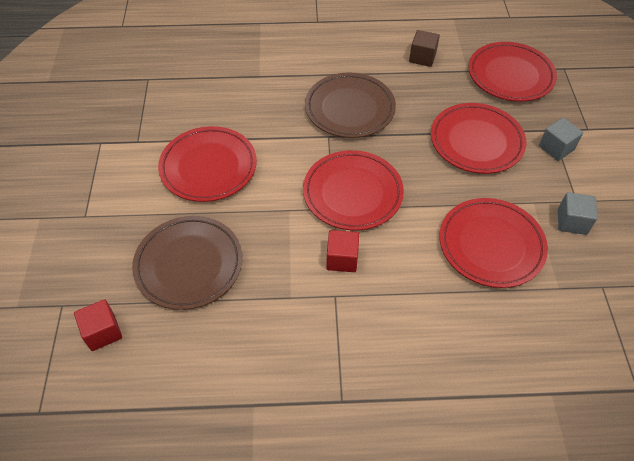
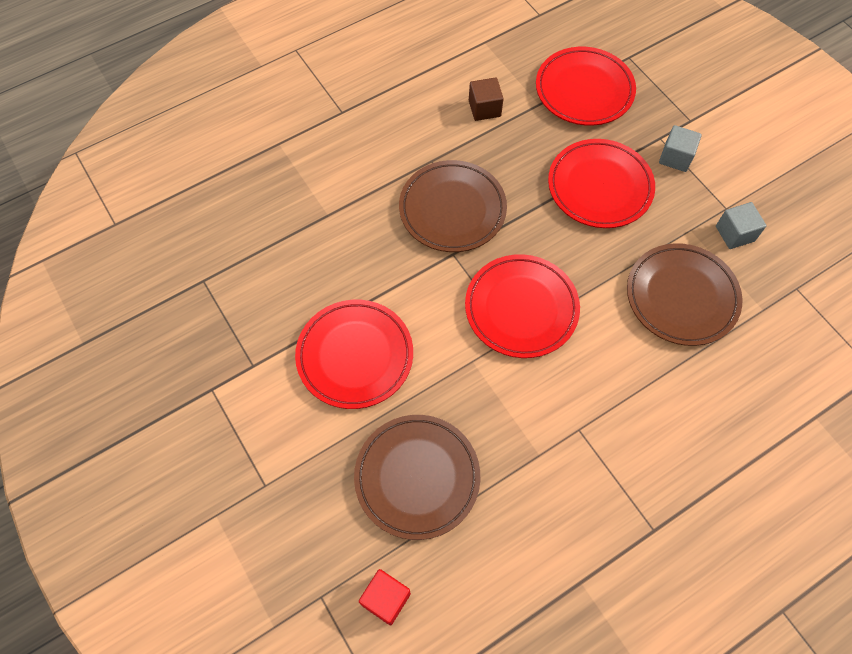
camera: 30 degrees left, 10 degrees up
red cube [326,230,359,272] -> none
red plate [439,198,548,288] -> brown plate [627,243,743,346]

